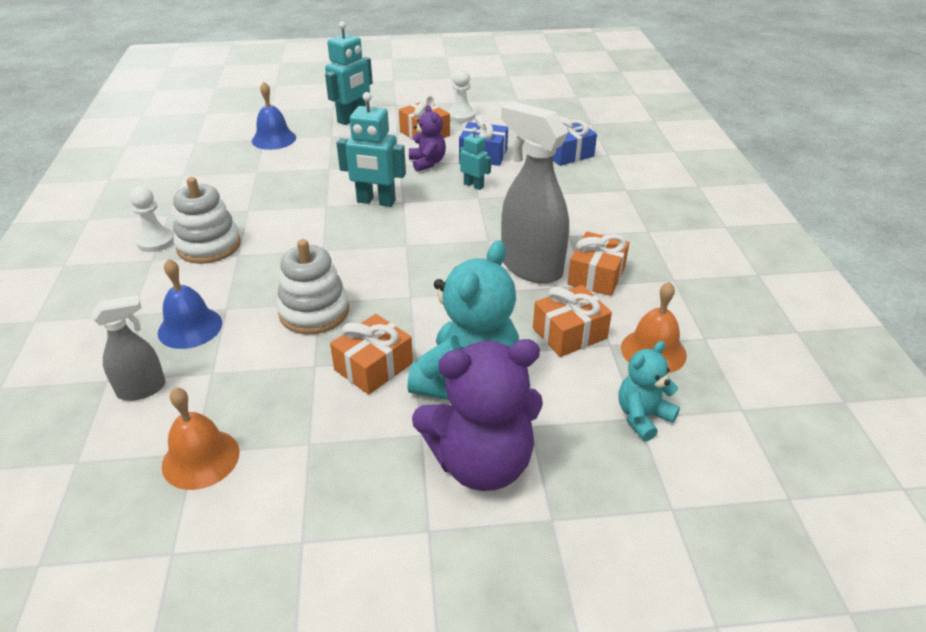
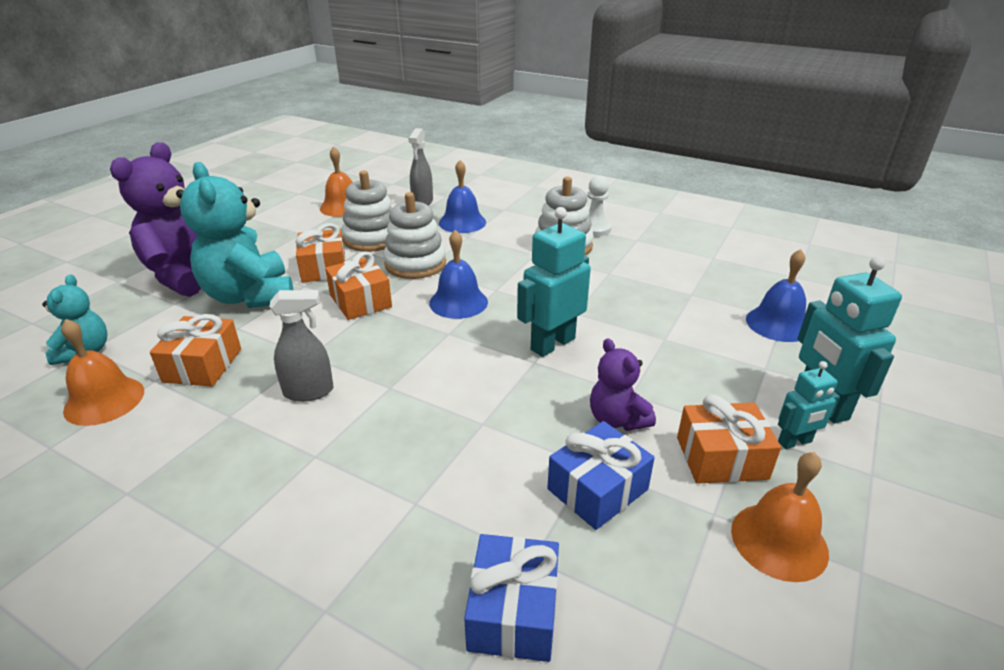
camera: 125 degrees right, 5 degrees down
purple teddy bear [409,105,446,172] -> purple teddy bear turned 45 degrees clockwise [590,338,656,431]
white pawn [448,69,475,122] -> orange bell [731,452,829,582]
turquoise robot [459,127,491,190] -> turquoise robot moved to [778,361,840,449]
grey spray bottle [501,102,569,284] -> grey spray bottle [269,290,334,402], size x0.55
orange gift [567,231,630,296] -> orange gift moved to [325,252,392,320]
none -> white stacking toy [341,170,392,252]
none -> blue bell [429,230,488,319]

